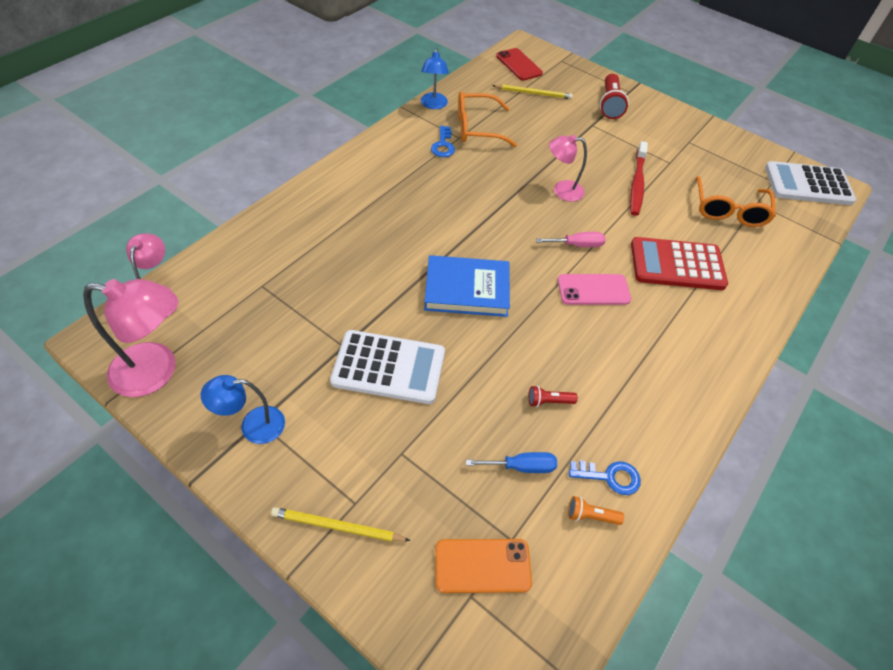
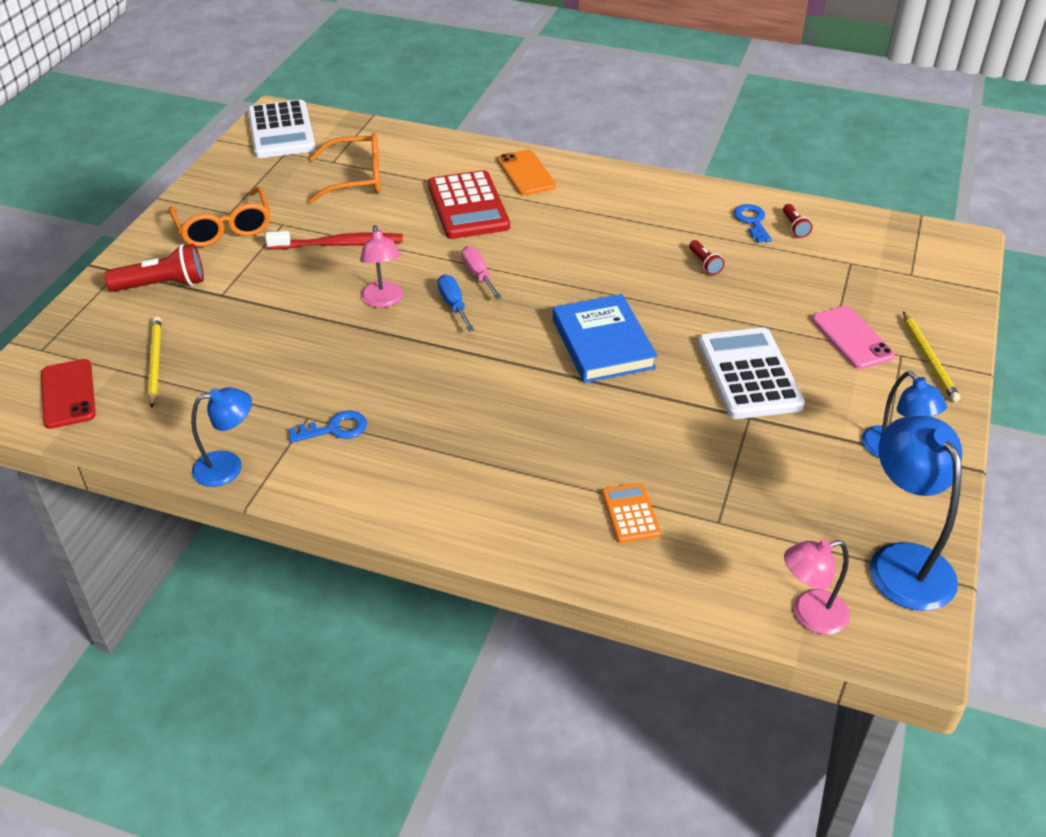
camera: 105 degrees left, 10 degrees down
pink lamp [83,279,176,397] -> blue lamp [870,416,962,611]
orange phone [435,539,532,593] -> orange phone moved to [497,150,556,195]
orange glasses [458,91,517,147] -> orange glasses moved to [169,187,271,247]
blue screwdriver [466,452,557,473] -> blue screwdriver moved to [437,274,474,332]
red phone [496,48,543,81] -> red phone turned 60 degrees counterclockwise [41,359,96,429]
pink phone [558,274,631,305] -> pink phone moved to [812,306,895,369]
orange flashlight [568,496,624,525] -> red flashlight [783,204,813,238]
none -> orange calculator [602,483,661,543]

